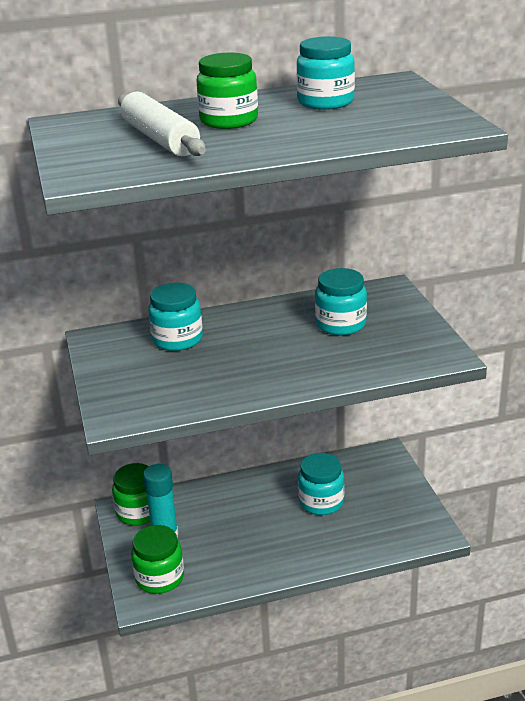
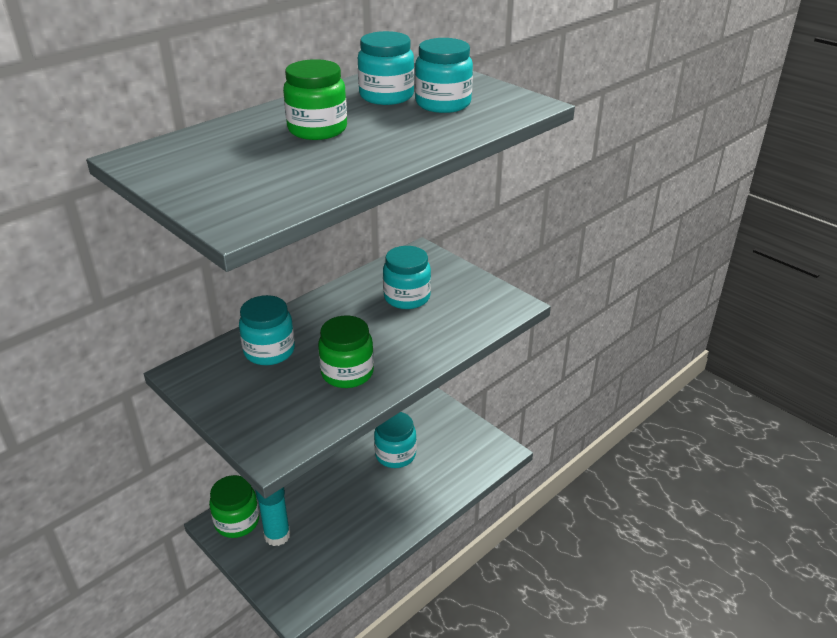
camera: 30 degrees left, 5 degrees up
white rolling pin [118,92,206,157] -> none
green jar [131,525,184,594] -> green jar moved to [318,316,374,388]
none -> turquoise jar [415,38,473,113]

